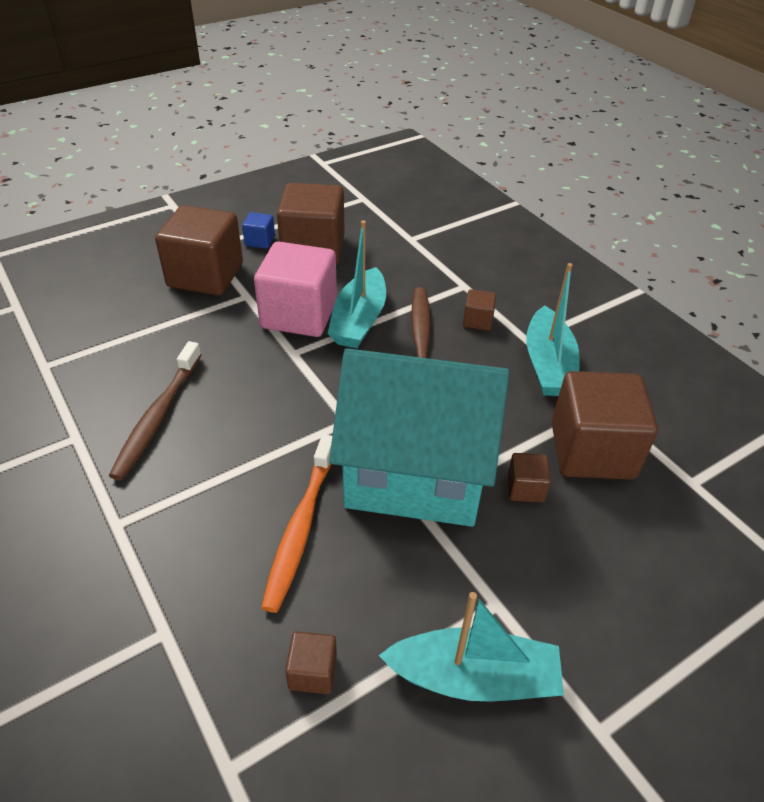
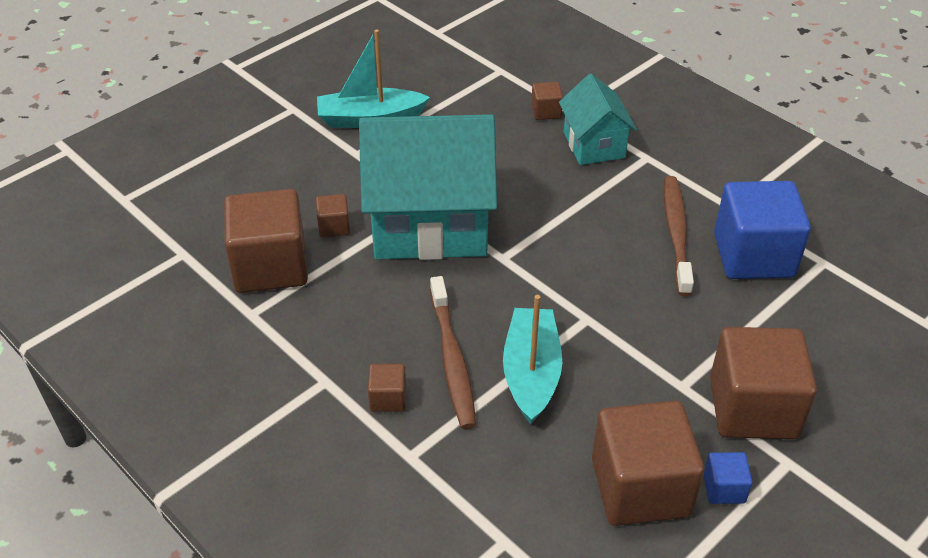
camera: 170 degrees right, 0 degrees up
pink cube [254,241,337,337] -> none
orange toothbrush [261,434,332,613] -> none
brown cube [285,631,337,694] -> brown cube moved to [531,82,563,120]
turquoise boat [526,263,579,396] -> none
none -> turquoise house [559,74,637,165]
none -> blue cube [714,181,811,279]

